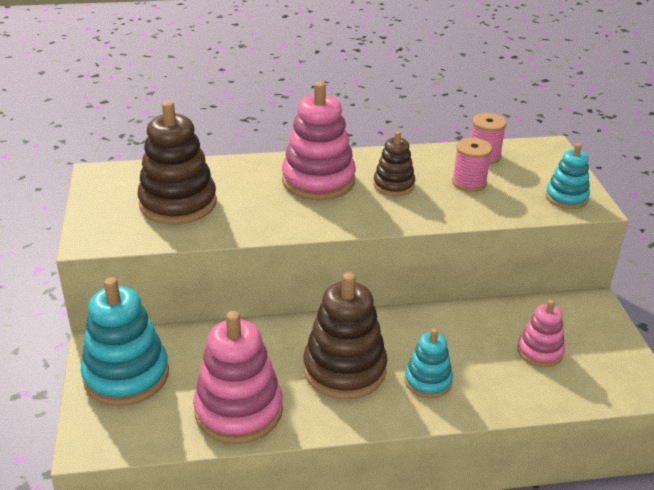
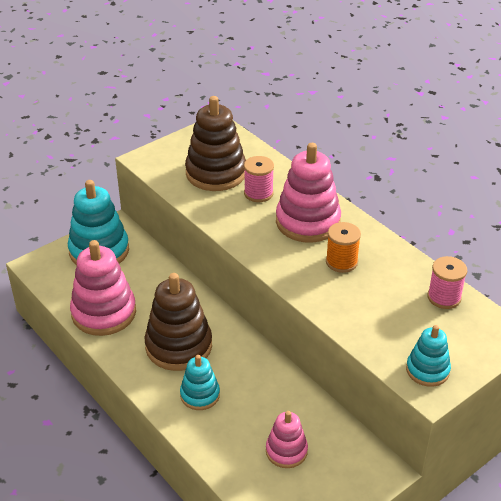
camera: 60 degrees right, 5 degrees up
brown stacking toy [373,131,415,196] -> orange spool [326,222,361,273]
pink spool [452,138,492,192] -> pink spool moved to [244,156,274,202]

